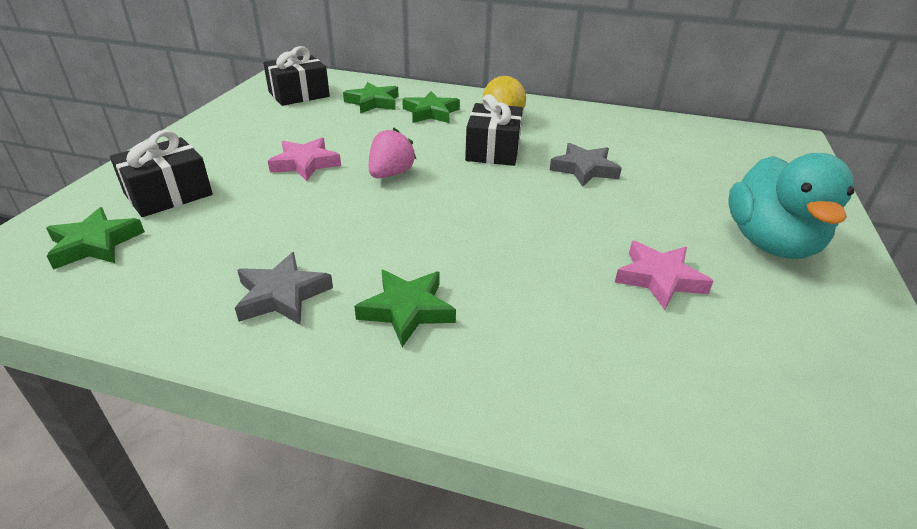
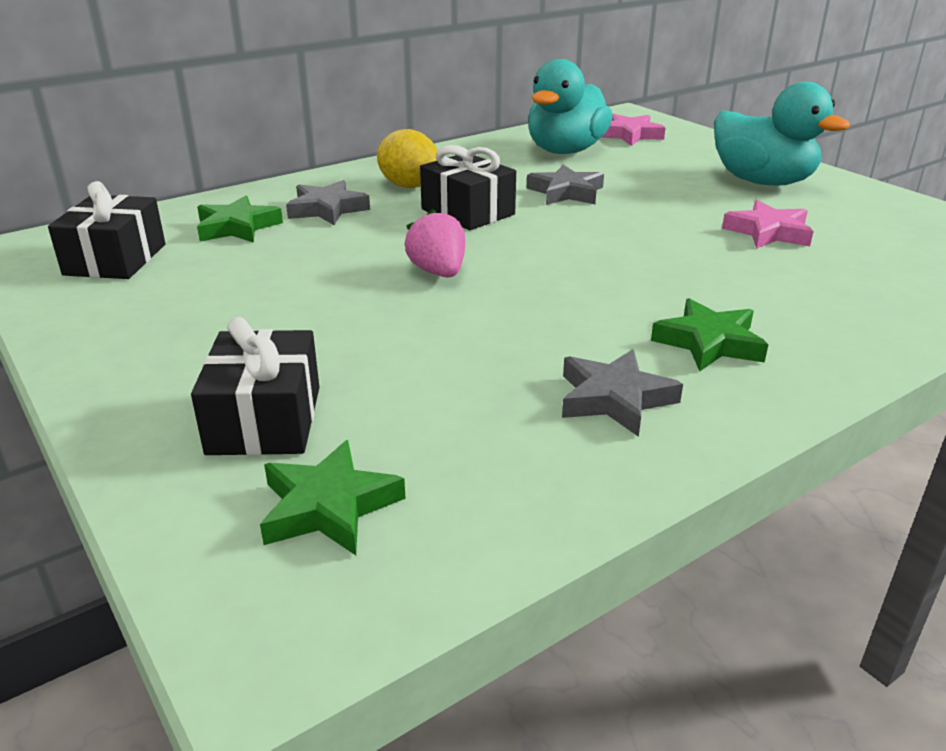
camera: 50 degrees left, 5 degrees down
pink star [268,138,341,181] -> pink star moved to [600,114,665,146]
green star [402,91,460,123] -> grey star [286,180,370,225]
none -> turquoise duck [528,59,613,154]

